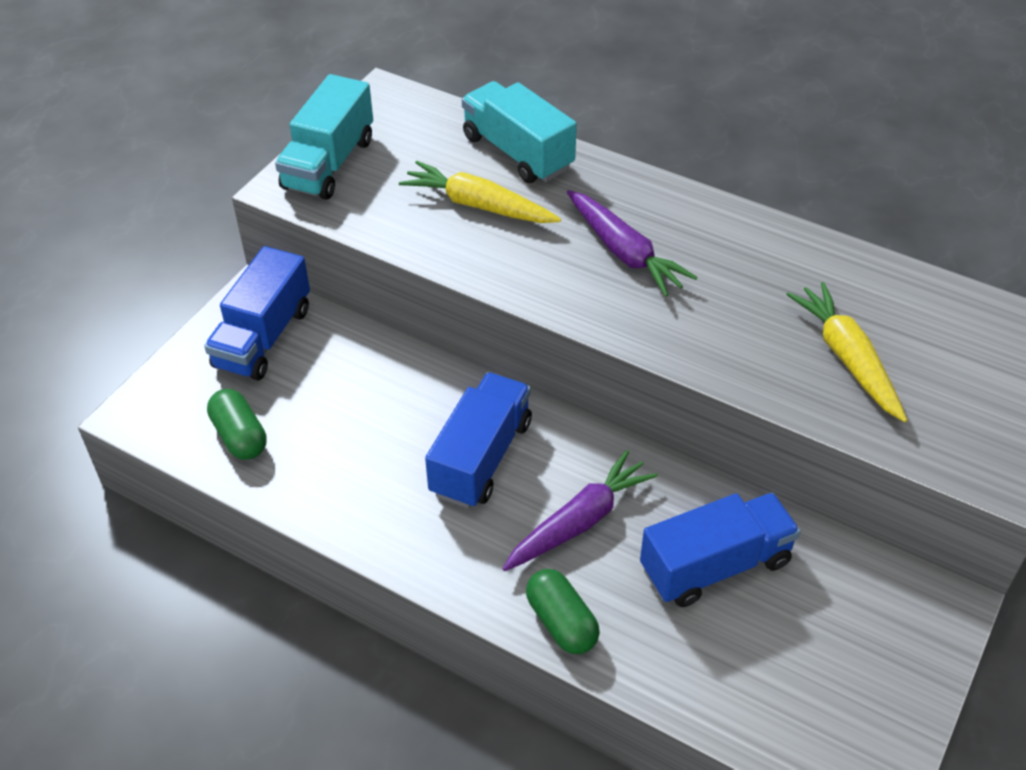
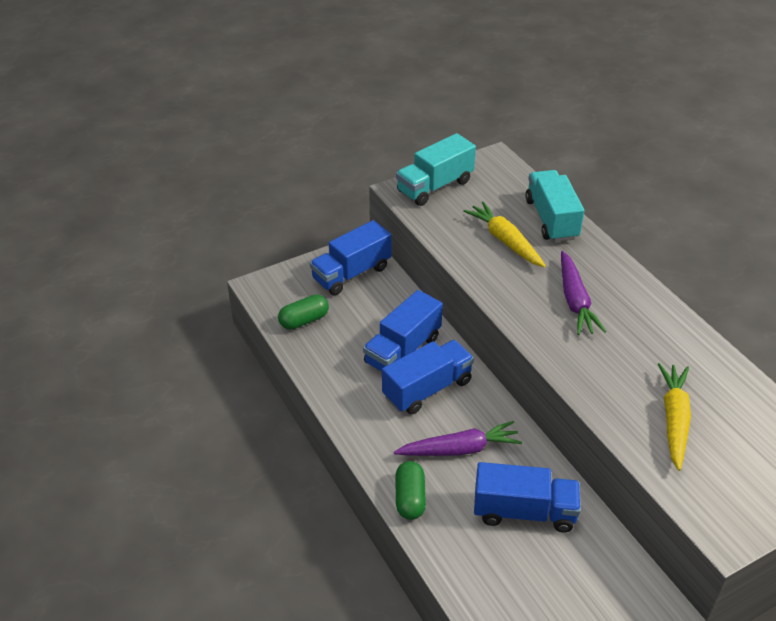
camera: 30 degrees right, 5 degrees down
green capsule [207,389,267,460] -> green capsule turned 60 degrees clockwise [278,294,329,330]
none -> blue truck [363,290,443,372]

